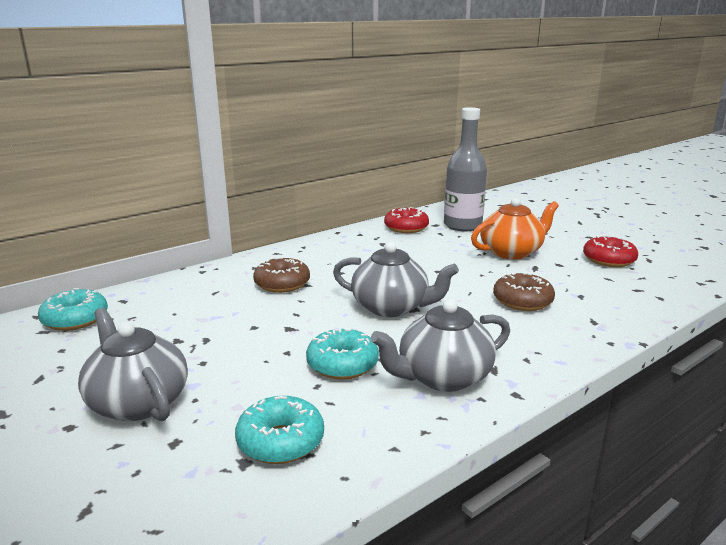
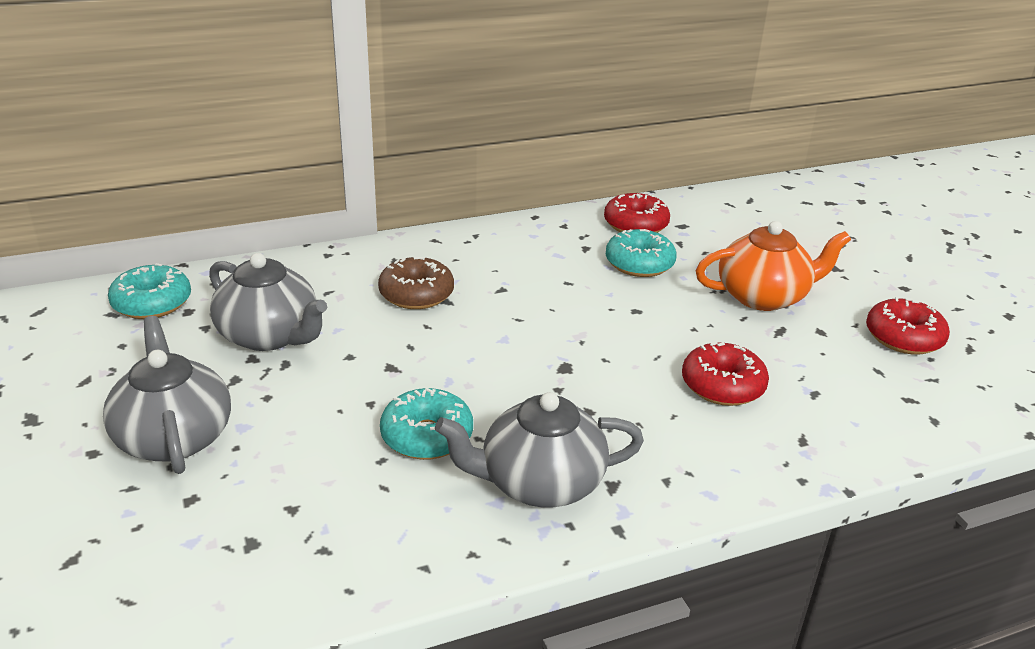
camera: 15 degrees right, 10 degrees up
turquoise donut [235,396,324,464] -> turquoise donut moved to [606,229,677,277]
grey teapot [333,242,459,317] -> grey teapot moved to [209,253,327,351]
grey bottle [444,107,487,231] -> none
brown donut [493,272,555,311] -> red donut [682,342,769,406]

